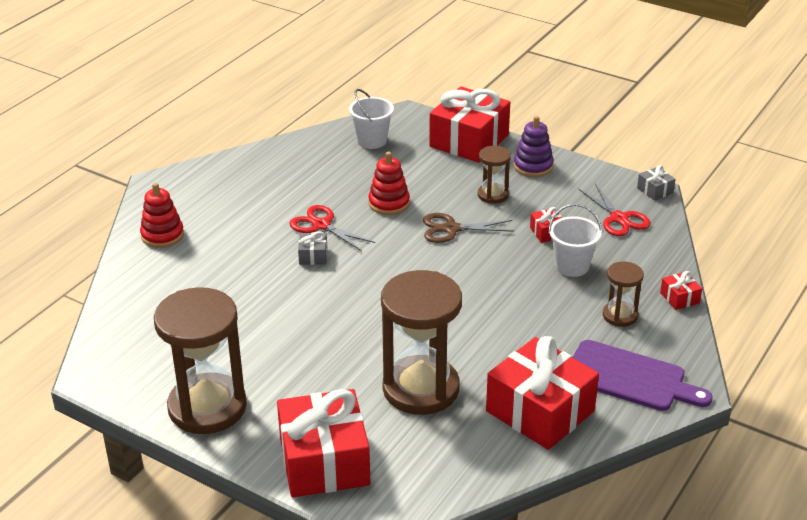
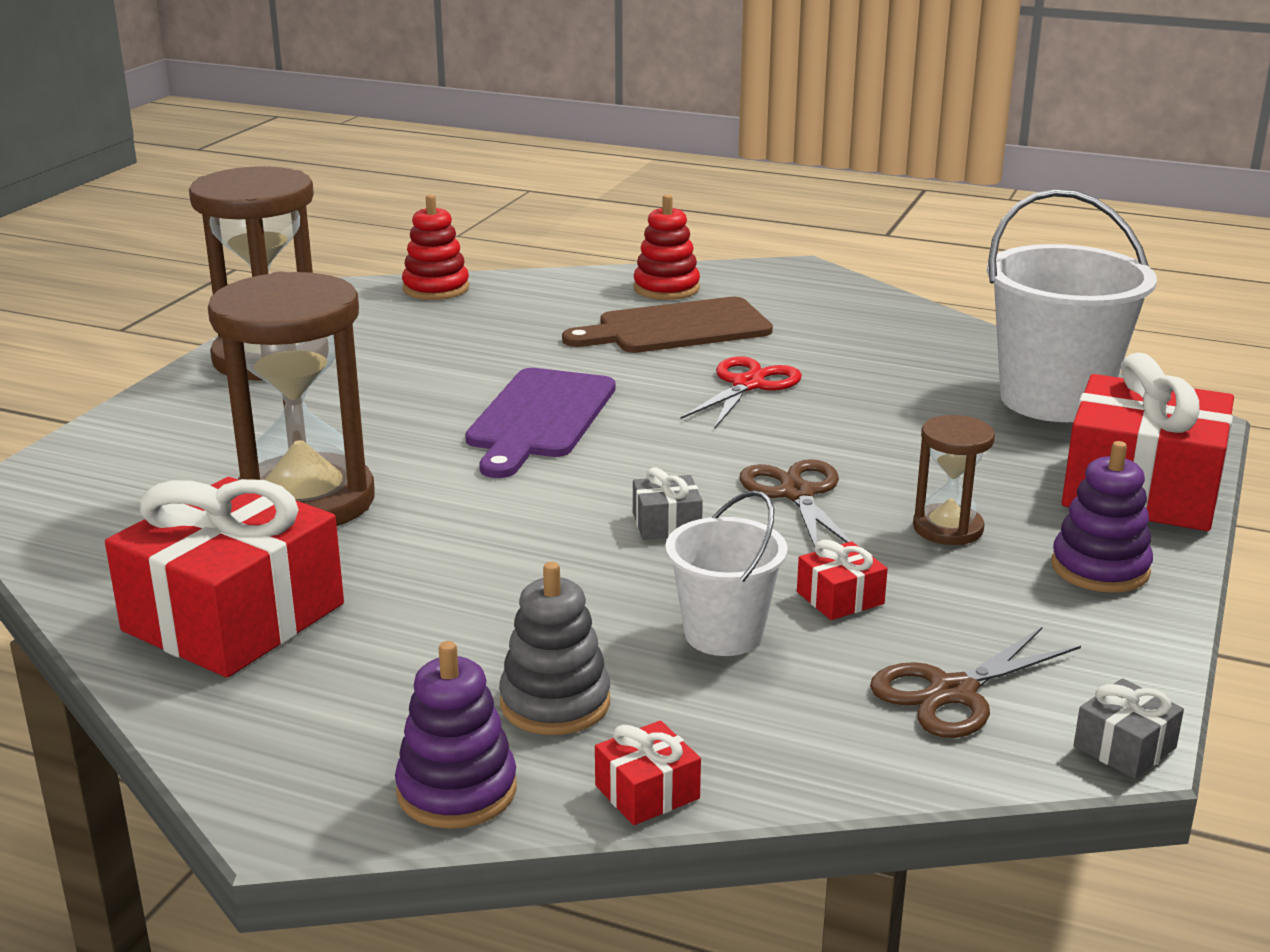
camera: 80 degrees right, 10 degrees down
red gift [277,389,370,497] -> none
grey gift [298,231,327,265] -> grey gift moved to [633,467,703,540]
white bucket [349,89,394,149] -> white bucket [987,189,1157,422], size x1.77
red stacking toy [368,152,410,215] -> red stacking toy moved to [402,194,469,300]
purple cutting board [572,340,713,411] -> purple cutting board moved to [465,368,616,478]
red scissors [578,183,651,236] -> brown scissors [870,626,1081,738]
brown hourglass [603,262,644,327] -> grey stacking toy [499,562,610,735]
none -> purple stacking toy [395,641,517,829]
none -> brown cutting board [562,297,773,353]

